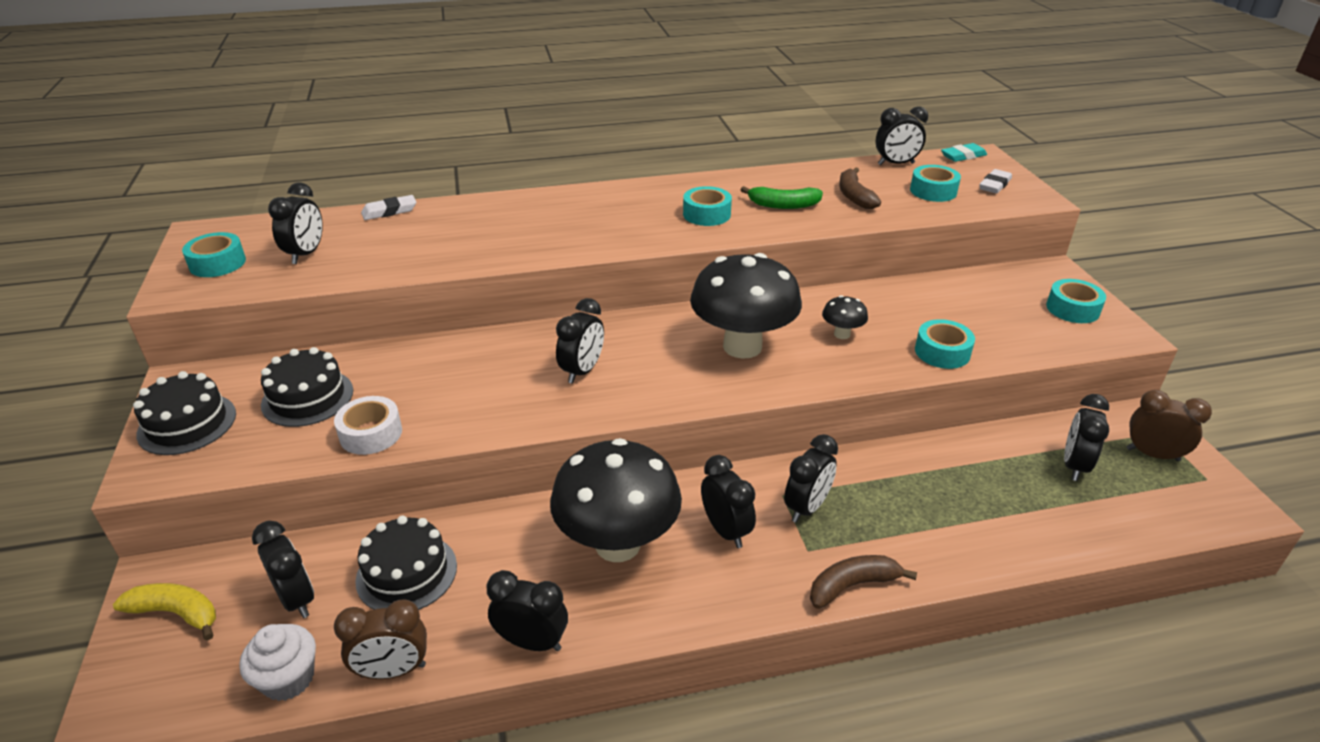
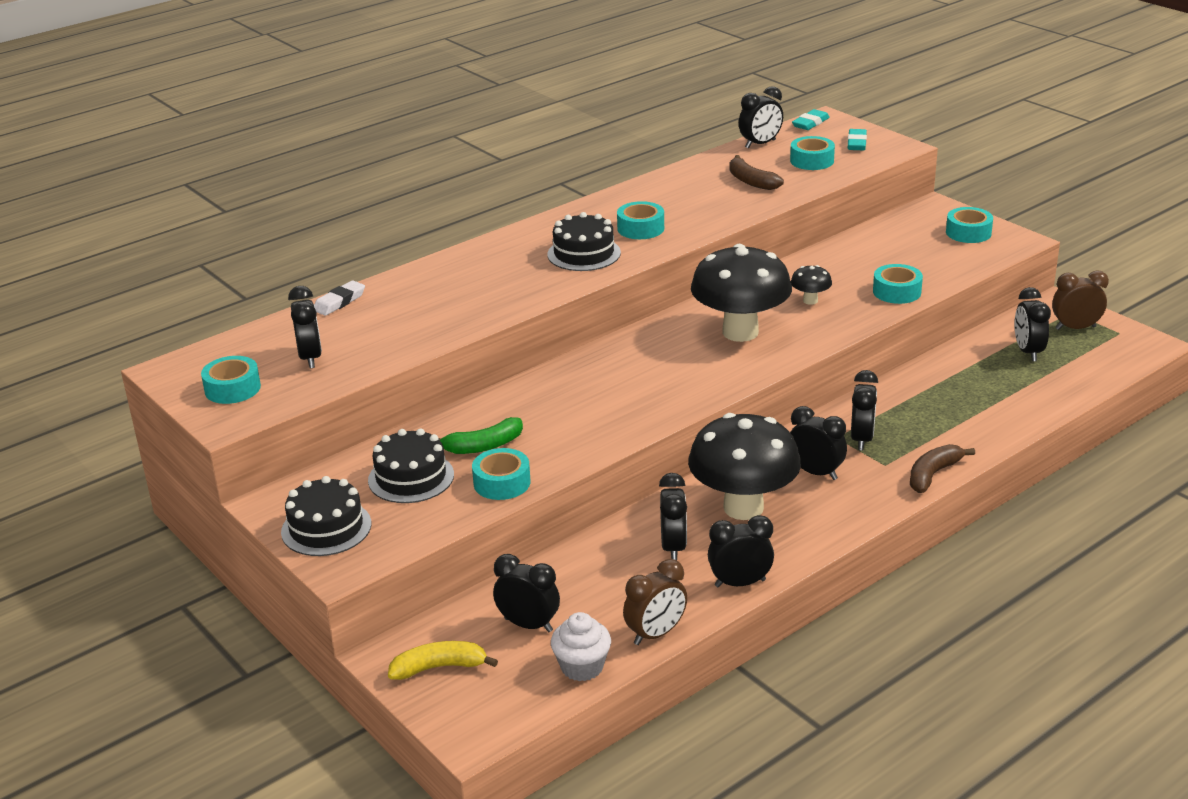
camera: 25 degrees left, 5 degrees down
white tape [334,396,402,455] -> turquoise tape [472,448,531,500]
black cake [355,516,457,610] -> black cake moved to [547,212,621,271]
black clock [556,298,604,384] -> black clock moved to [659,473,687,561]
green banana [741,186,823,209] -> green banana moved to [439,417,523,454]
white eraser [979,169,1012,194] -> turquoise eraser [848,129,867,150]

